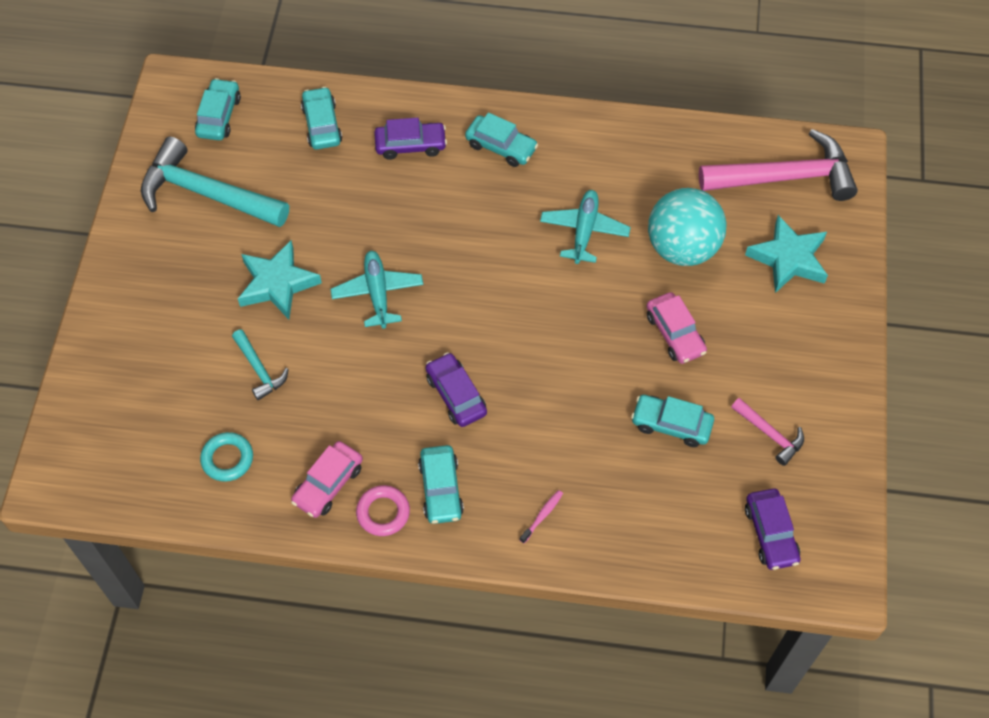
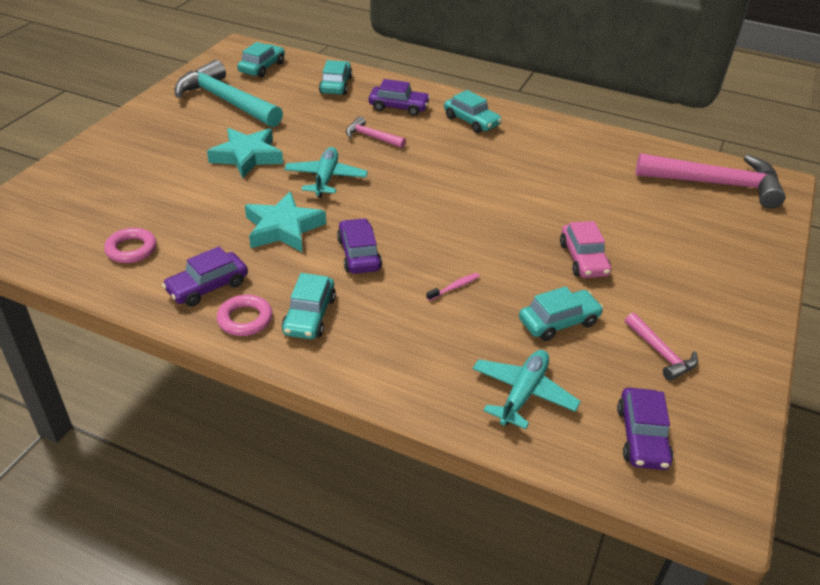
camera: 15 degrees right, 20 degrees down
turquoise ring [200,432,253,482] -> pink ring [104,228,157,263]
turquoise hammer [232,329,289,400] -> none
pink car [291,441,363,518] -> purple car [162,246,248,307]
pink toothbrush [520,490,563,544] -> pink toothbrush moved to [426,273,480,301]
turquoise plane [540,190,631,264] -> turquoise plane moved to [473,350,581,429]
turquoise car [631,395,714,447] -> turquoise car turned 120 degrees clockwise [519,287,603,341]
turquoise ball [648,188,726,266] -> none
turquoise star [745,215,828,293] -> turquoise star moved to [245,191,326,252]
none -> pink hammer [346,116,406,148]

